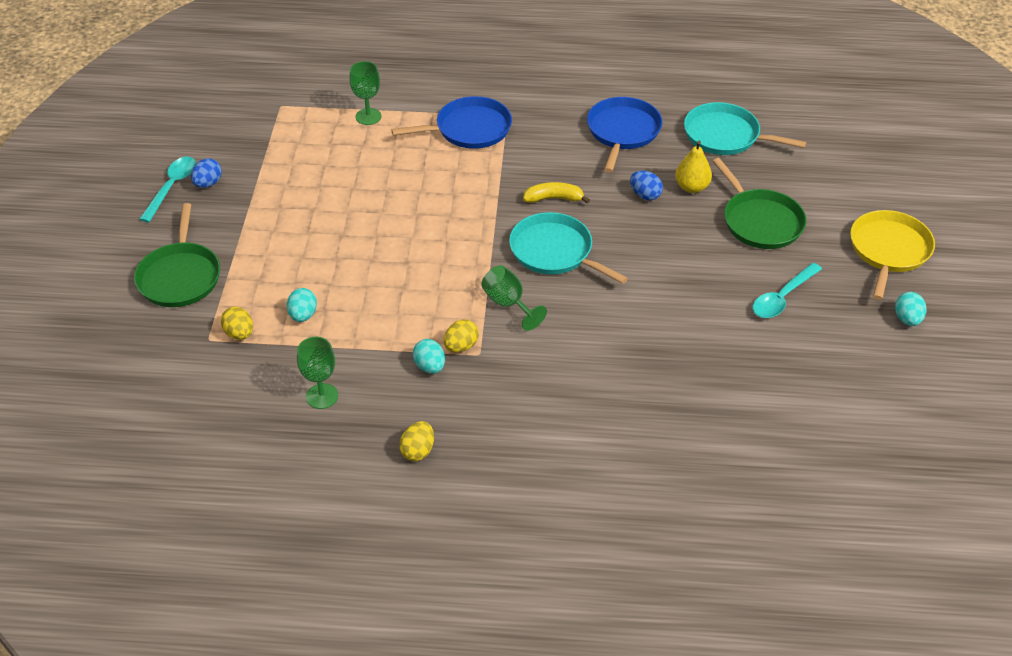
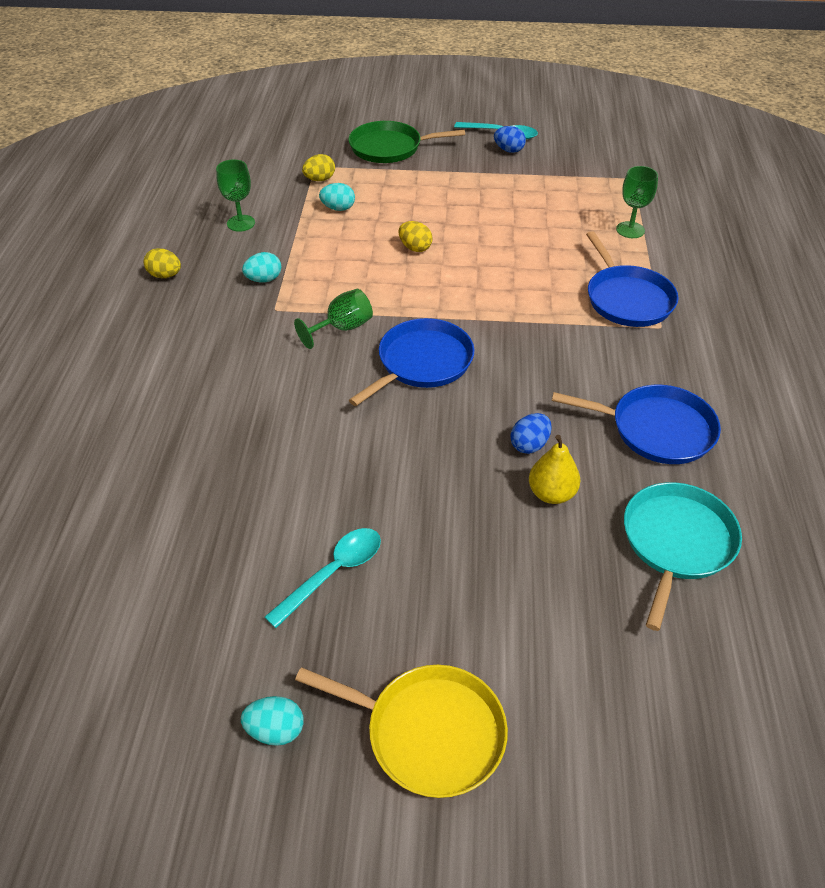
camera: 90 degrees right, 0 degrees up
yellow egg [444,319,479,352] -> yellow egg moved to [398,221,433,252]
turquoise pan [509,212,628,284] -> blue pan [349,318,475,406]
yellow banana [523,182,590,204] -> none
green pan [713,158,807,249] -> none
turquoise spoon [753,263,822,318] -> turquoise spoon turned 90 degrees clockwise [265,528,381,628]

